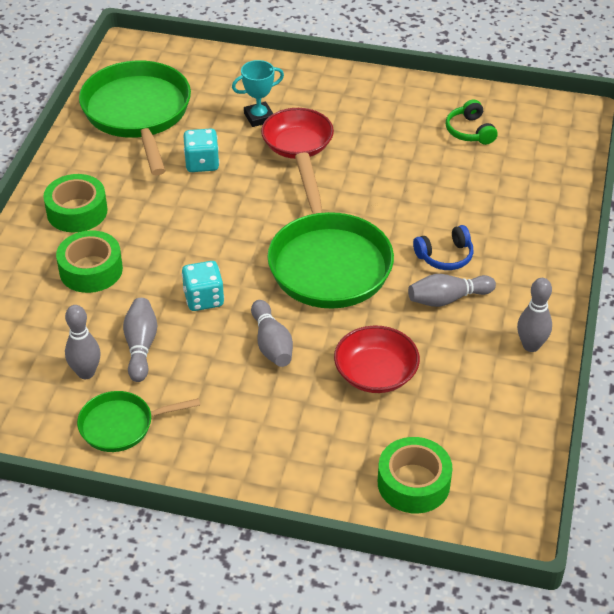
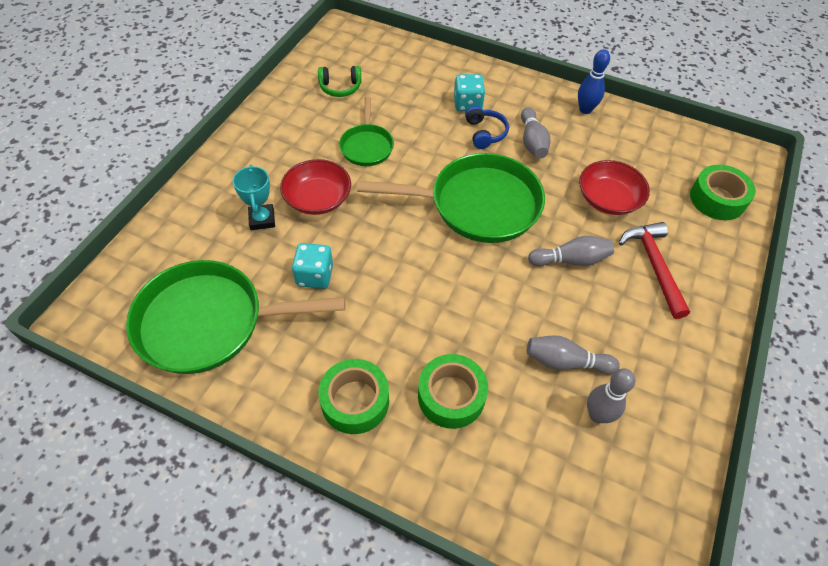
camera: 80 degrees left, 10 degrees up
green pan [77,391,200,452] -> green pan moved to [339,96,394,166]
turquoise dice [182,261,224,311] -> turquoise dice moved to [454,74,485,112]
grey bowling pin [517,278,552,352] -> blue bowling pin [578,49,610,114]
none -> red hammer [619,222,690,319]

